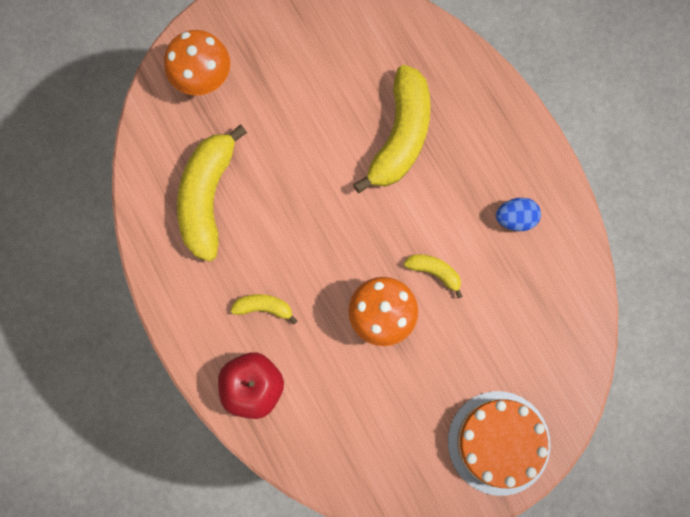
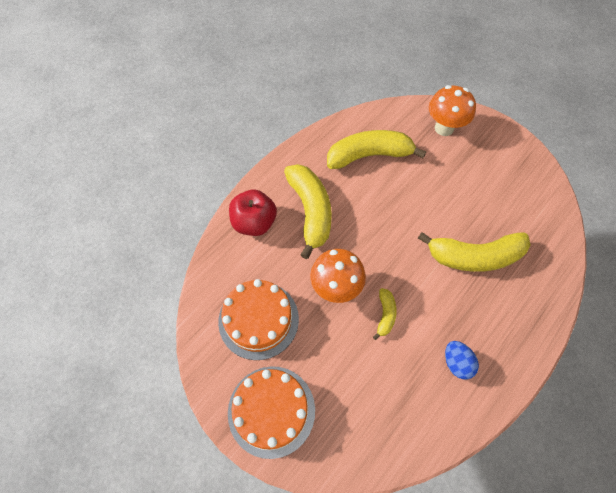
camera: 70 degrees right, 15 degrees down
yellow banana [231,294,297,325] -> yellow banana [284,164,332,259], size x2.15
none -> orange cake [218,279,299,360]

